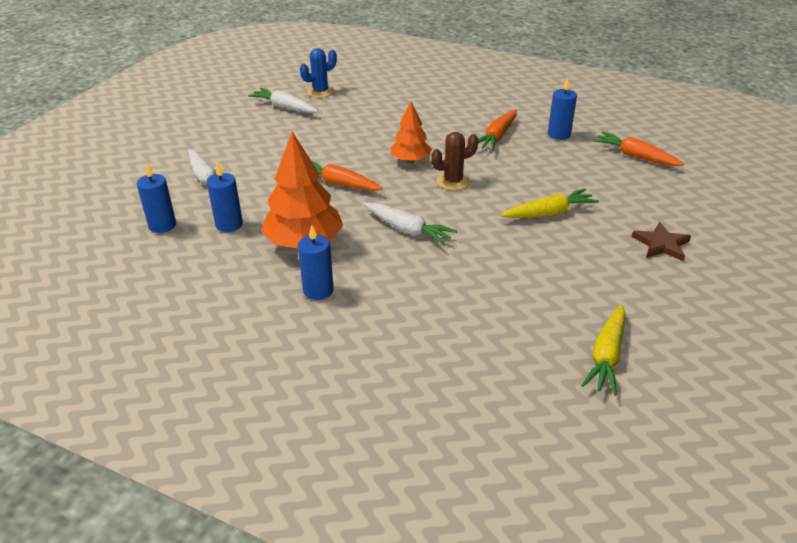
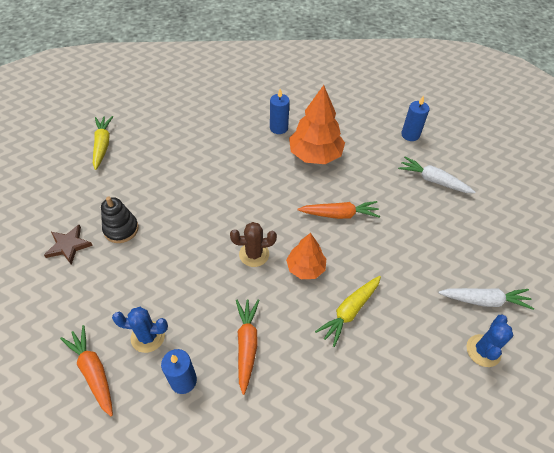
camera: 150 degrees right, 15 degrees up
blue candle [207,162,243,232] -> none
white carrot [363,203,457,245] -> none
brown cactus [431,132,478,190] -> brown cactus turned 45 degrees clockwise [230,222,277,267]
yellow carrot [501,189,599,218] -> yellow carrot moved to [315,276,381,347]
orange carrot [593,131,684,166] -> orange carrot turned 135 degrees counterclockwise [60,325,113,416]
none -> black stacking toy [101,197,139,243]
none -> blue cactus [112,307,168,353]

